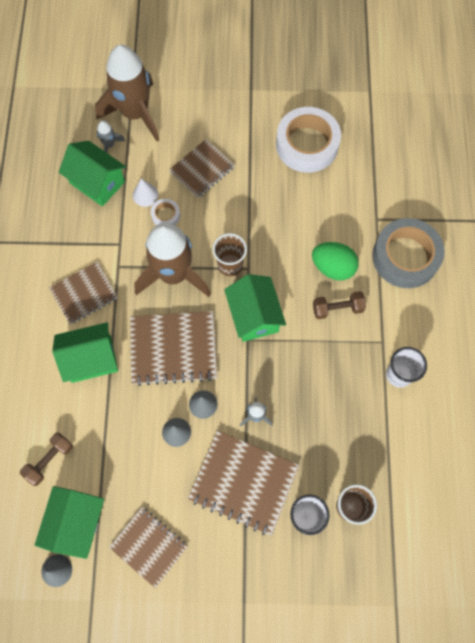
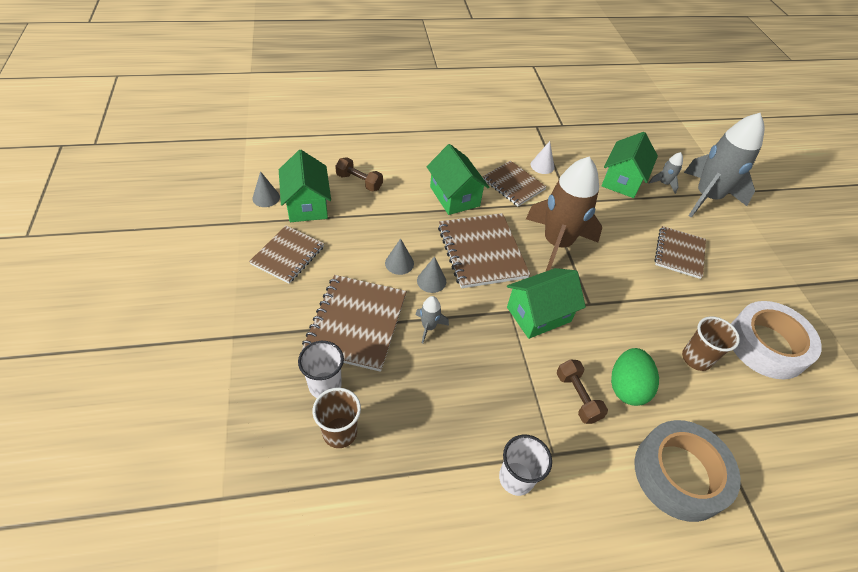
camera: 75 degrees right, 20 degrees down
green house [35,486,104,559] -> green house turned 75 degrees clockwise [279,150,331,222]
brown rocket [95,45,159,141] -> grey rocket [684,113,764,218]
white cone [133,178,158,207] -> white cone moved to [531,141,555,174]
white tape [151,199,180,226] -> none
brown notebook [169,139,235,198] -> brown notebook turned 75 degrees clockwise [654,226,706,279]
brown cup [213,233,247,276] -> brown cup moved to [682,316,740,371]

